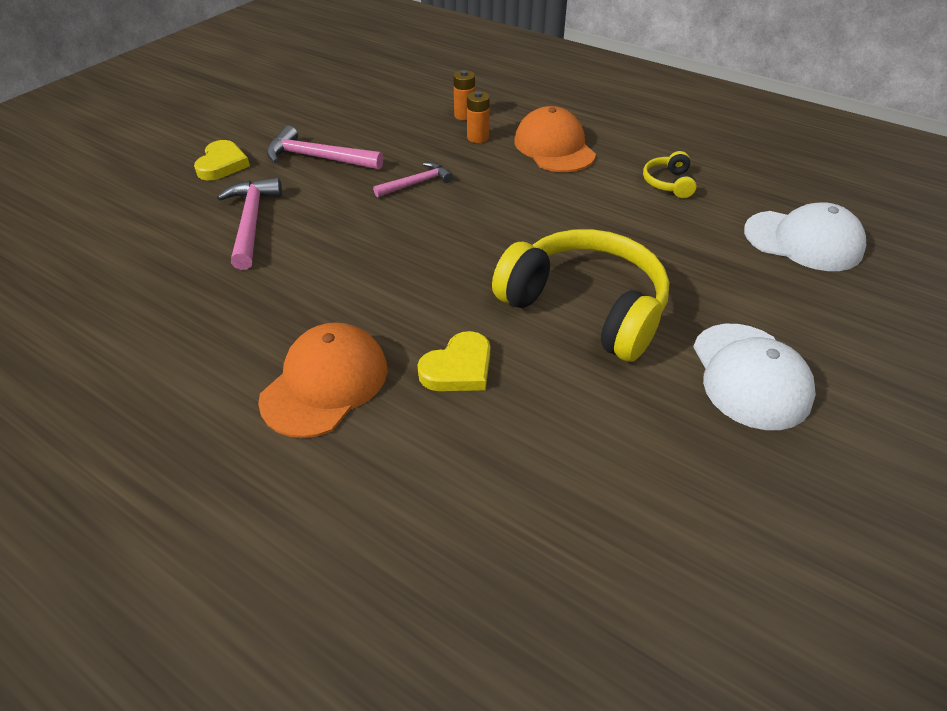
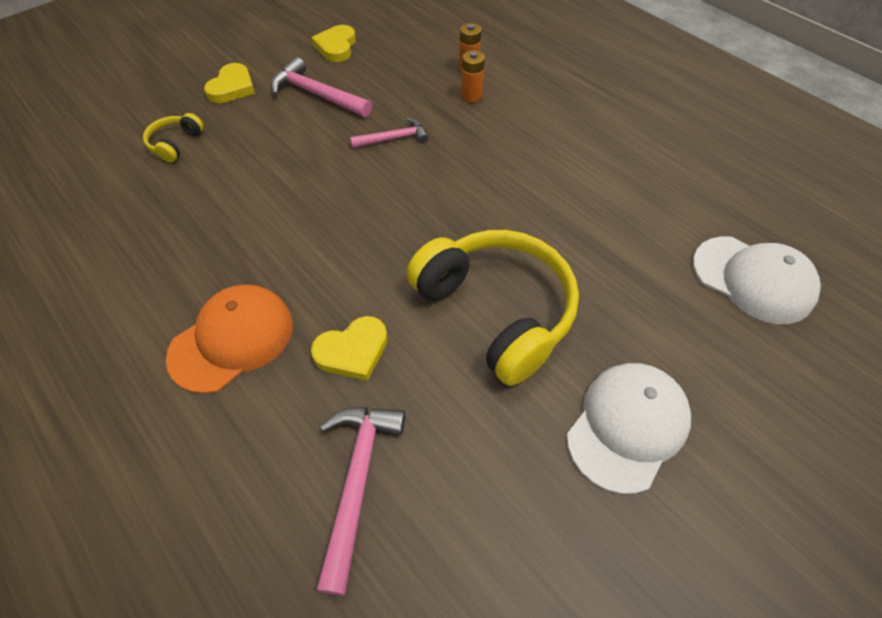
camera: 15 degrees right, 10 degrees up
pink hammer [217,177,282,270] -> pink hammer moved to [316,407,405,596]
orange cap [514,106,596,172] -> none
yellow headphones [643,151,697,198] -> yellow headphones moved to [143,113,204,163]
white cap [693,324,816,430] -> white cap turned 150 degrees counterclockwise [567,363,691,494]
none -> yellow heart [311,25,356,62]

